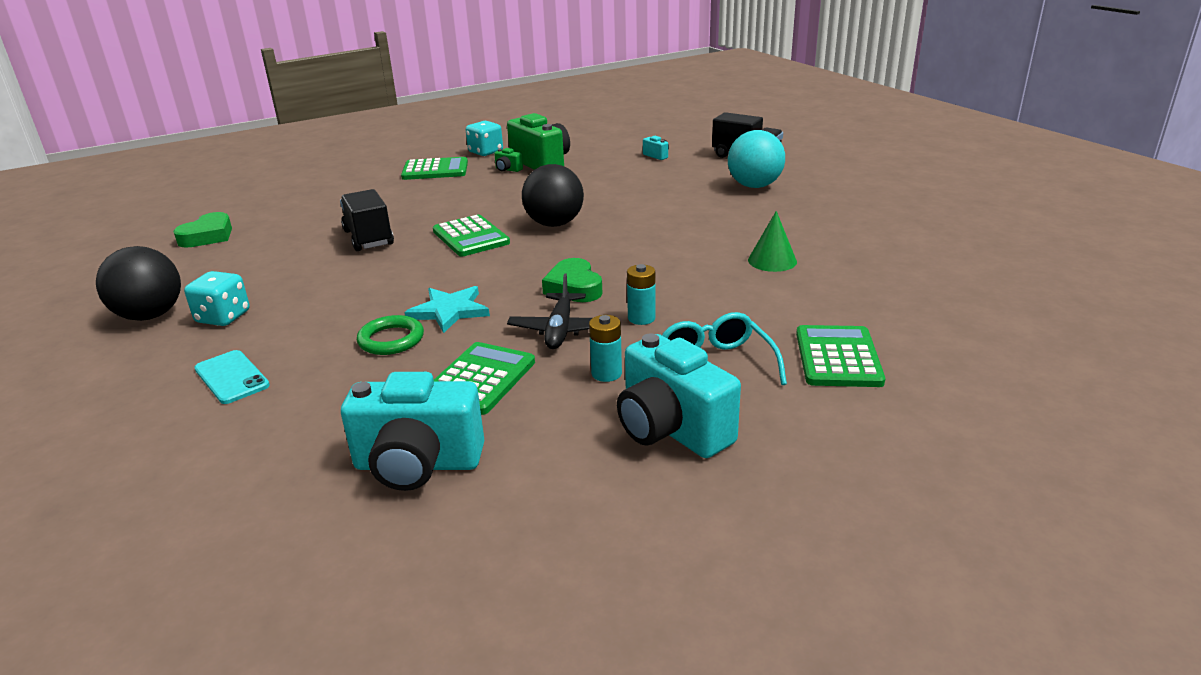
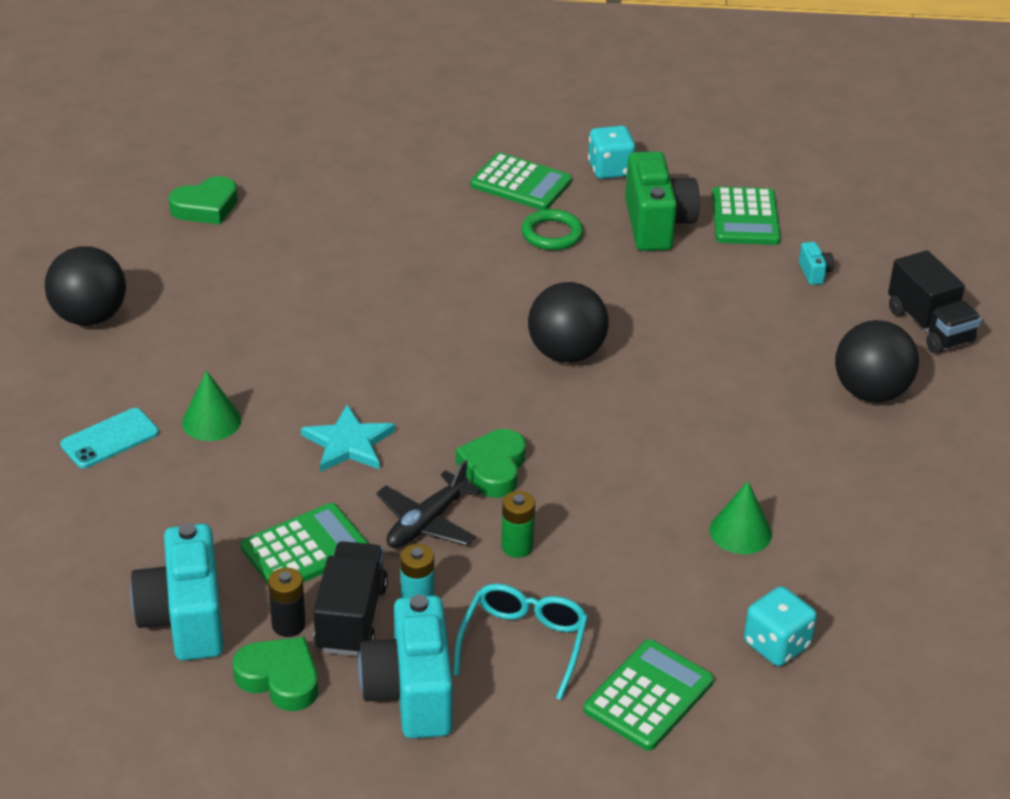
camera: 30 degrees right, 10 degrees up
turquoise dice [184,271,250,326] -> turquoise dice moved to [744,586,817,666]
turquoise phone [194,350,270,404] -> turquoise phone turned 60 degrees clockwise [60,408,159,469]
black truck [340,189,394,251] -> black truck moved to [313,541,388,656]
turquoise camera [341,372,485,491] -> turquoise camera turned 45 degrees clockwise [130,523,224,661]
green ring [357,315,424,355] -> green ring moved to [521,209,583,250]
green calculator [433,215,510,256] -> green calculator moved to [712,187,781,245]
green camera [494,148,523,172] -> none
turquoise battery [627,264,656,325] -> green battery [501,491,535,558]
turquoise ball [728,130,785,188] -> black ball [835,320,919,402]
none -> green cone [182,371,241,441]
none -> green heart [233,637,318,711]
none -> black battery [268,568,306,637]

